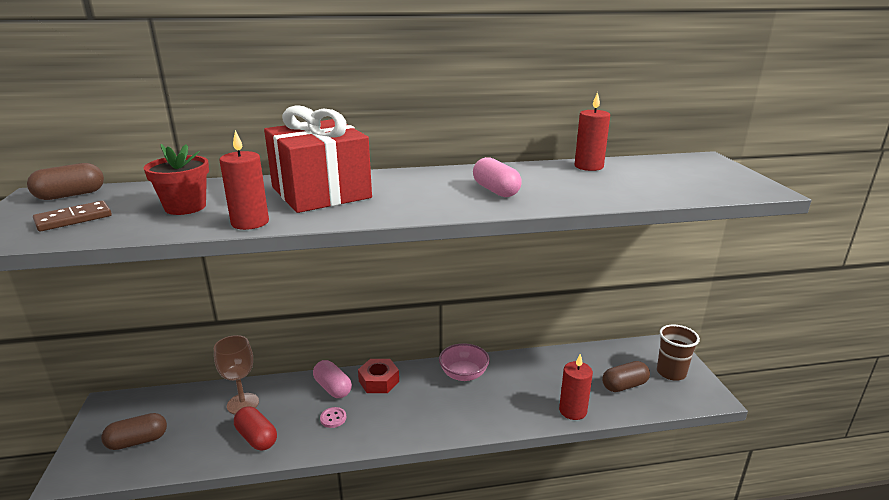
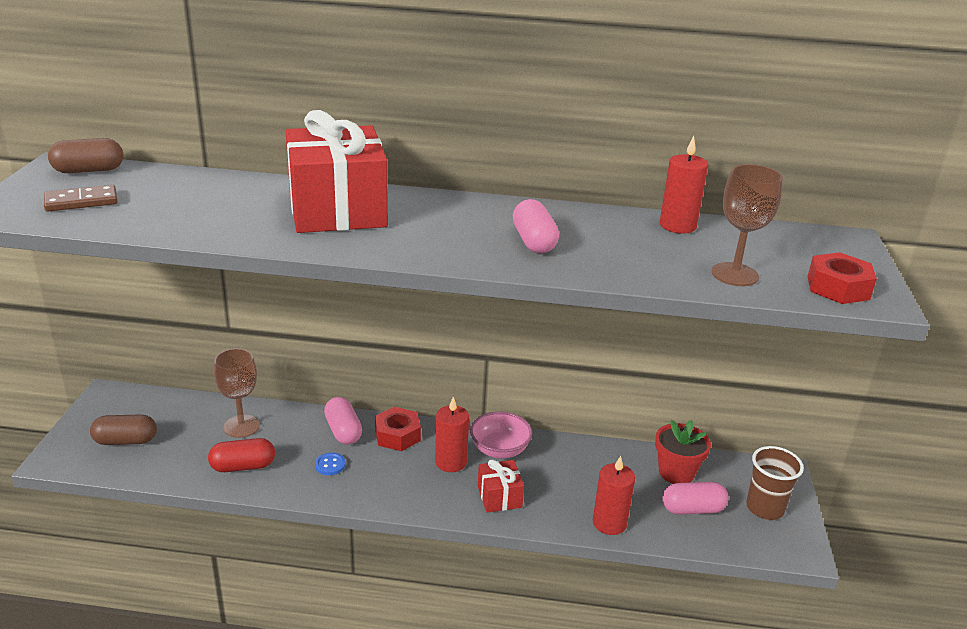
camera: 15 degrees right, 5 degrees up
red flower pot [144,144,209,215] -> red flower pot moved to [655,420,711,484]
red candle [220,130,269,230] -> red candle moved to [435,397,469,472]
red capsule [234,406,277,451] -> red capsule turned 75 degrees counterclockwise [208,438,275,472]
pink button [320,407,346,428] -> blue button [315,453,346,475]
brown capsule [602,361,650,392] -> pink capsule [662,482,729,515]
none -> red gift [478,460,524,512]
none -> brown goblet [712,164,783,286]
none -> red nut [807,252,877,304]

